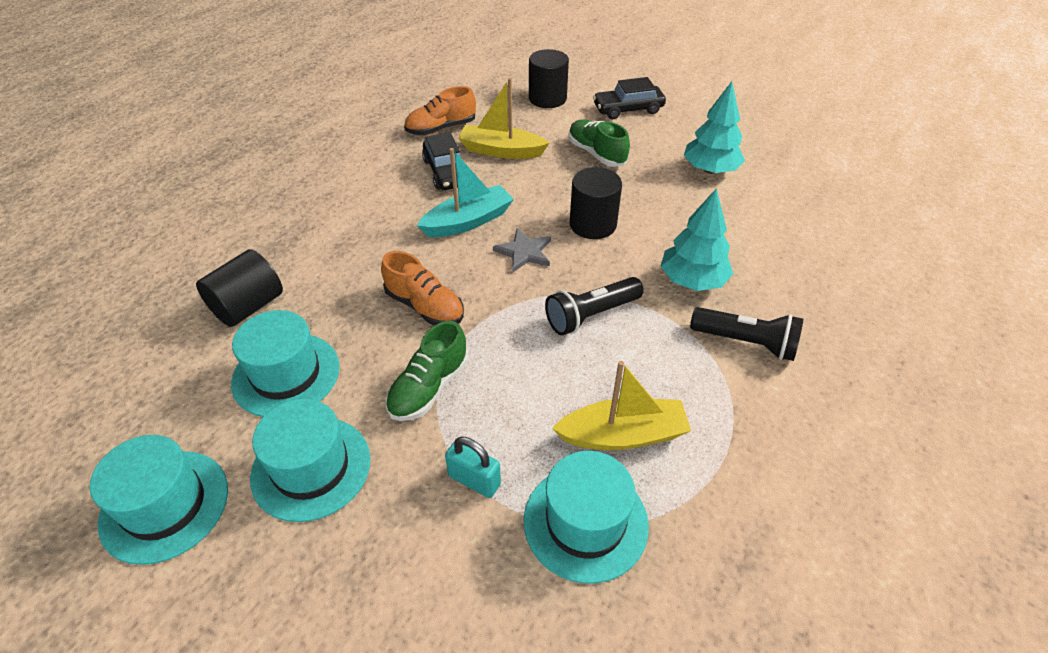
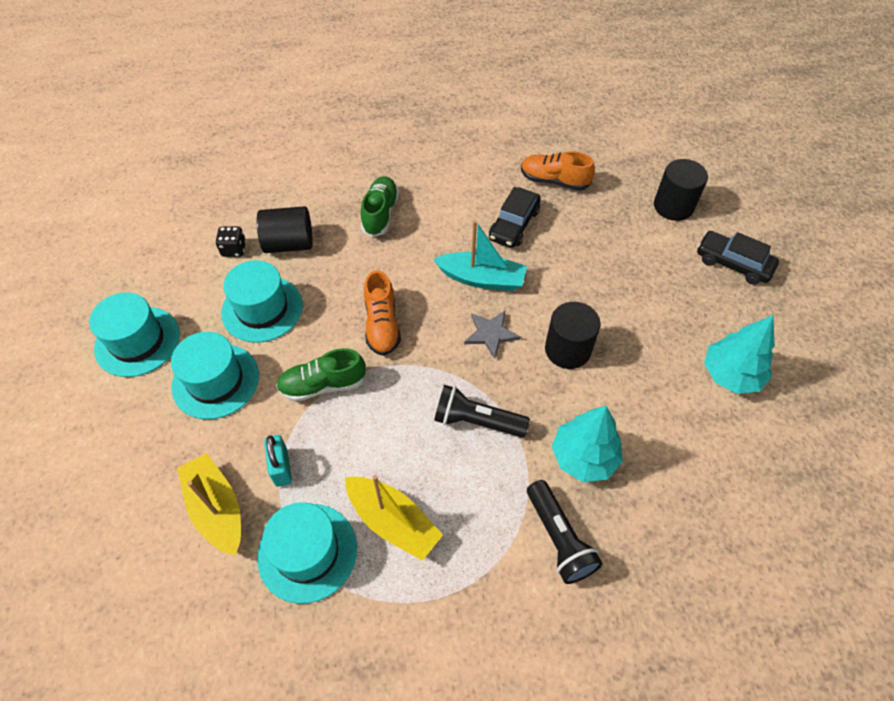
camera: 45 degrees right, 10 degrees up
yellow boat [458,78,549,159] -> yellow boat moved to [177,453,241,556]
green shoe [568,120,630,167] -> green shoe moved to [361,176,399,237]
none -> black dice [215,226,246,257]

